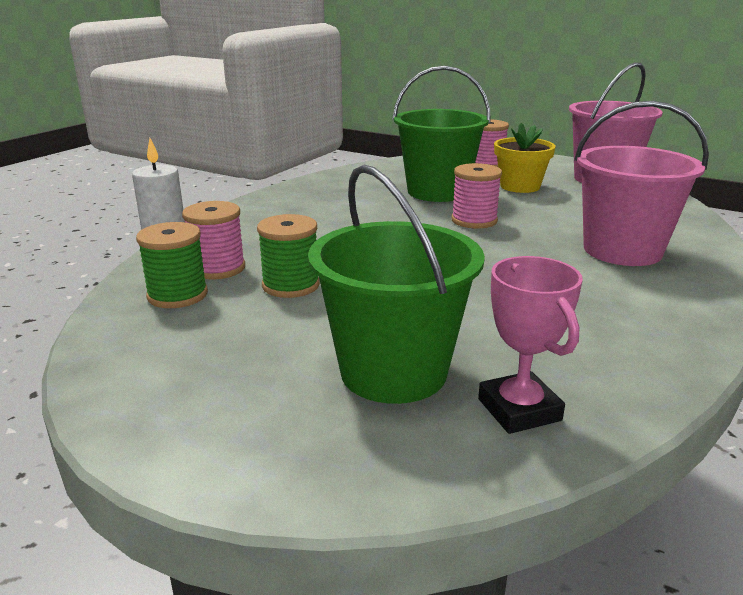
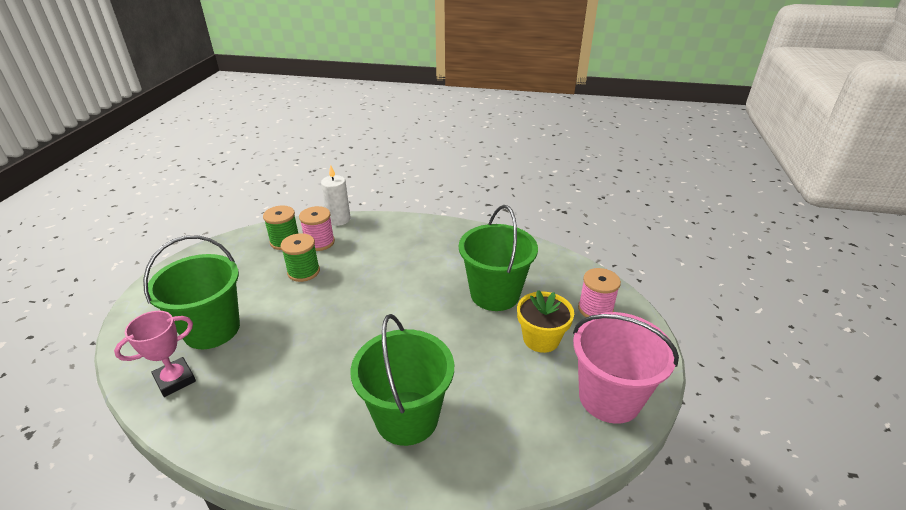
camera: 70 degrees right, 10 degrees up
pink spool [451,163,502,229] -> none
pink bucket [574,101,709,266] -> green bucket [351,314,454,446]

